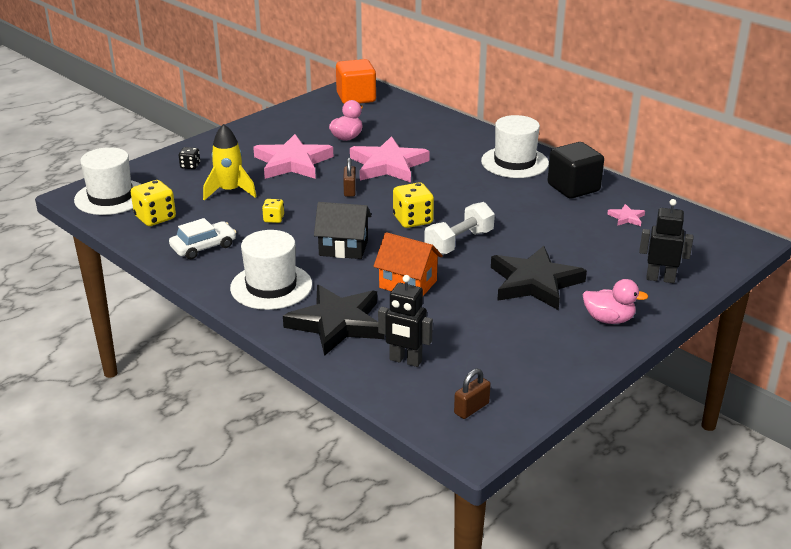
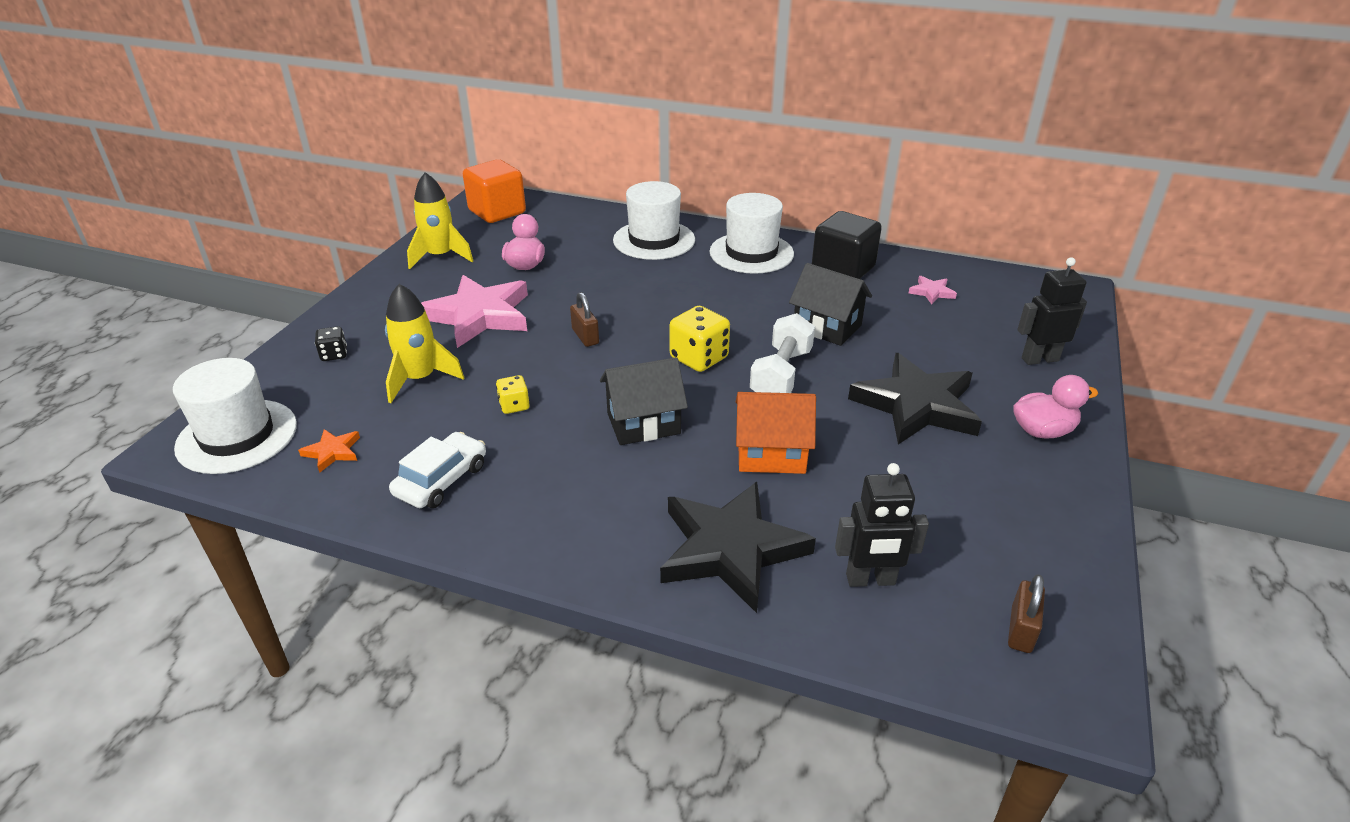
camera: 25 degrees left, 5 degrees up
yellow dice [131,180,176,226] -> orange star [298,429,360,473]
white hat [230,230,312,310] -> white hat moved to [613,181,695,260]
pink star [350,136,430,183] -> none
none -> yellow rocket [407,172,473,269]
none -> black house [789,263,872,346]

